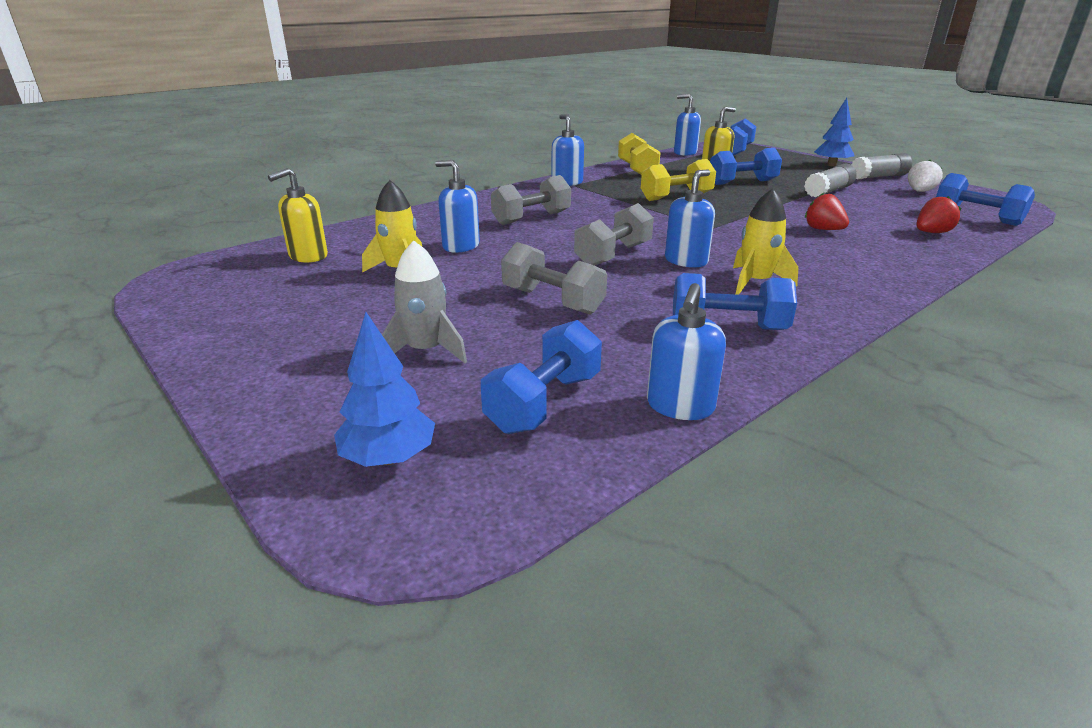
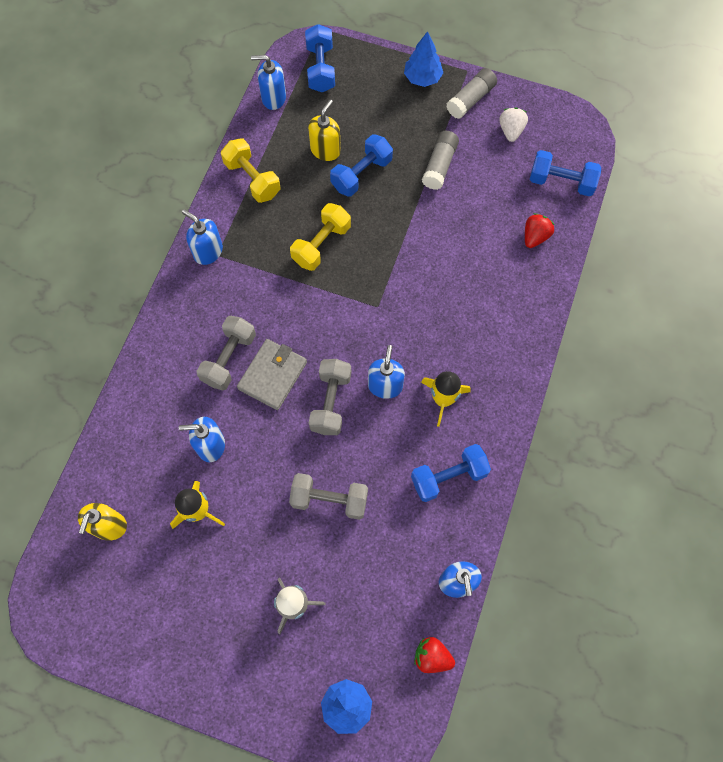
camera: 30 degrees left, 40 degrees up
blue dumbbell [481,320,602,434] -> none
red strawberry [805,193,849,230] -> red strawberry moved to [414,637,455,673]
none -> grey wallet [237,339,307,410]

